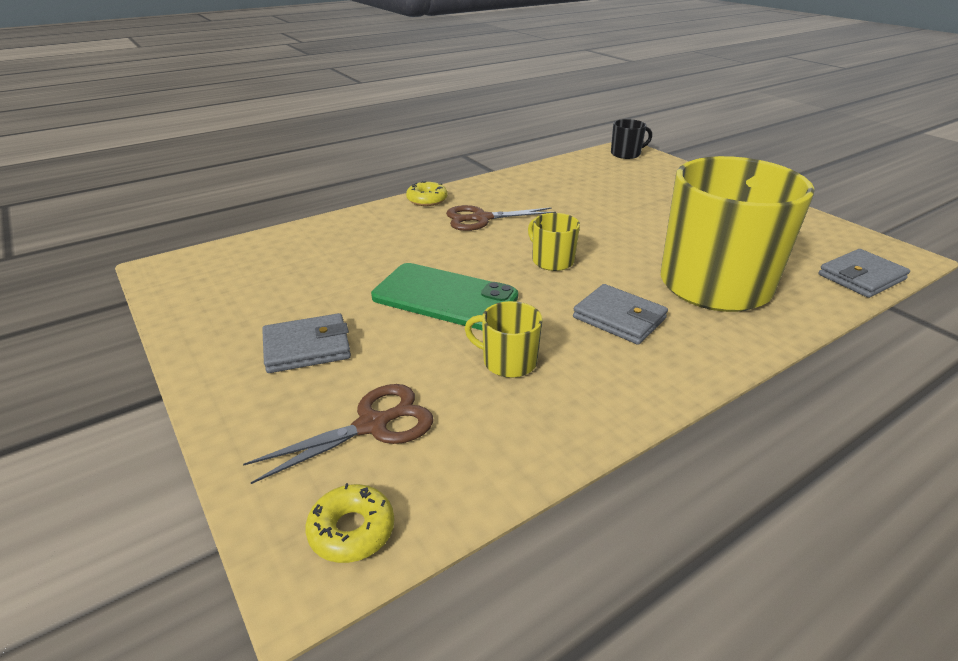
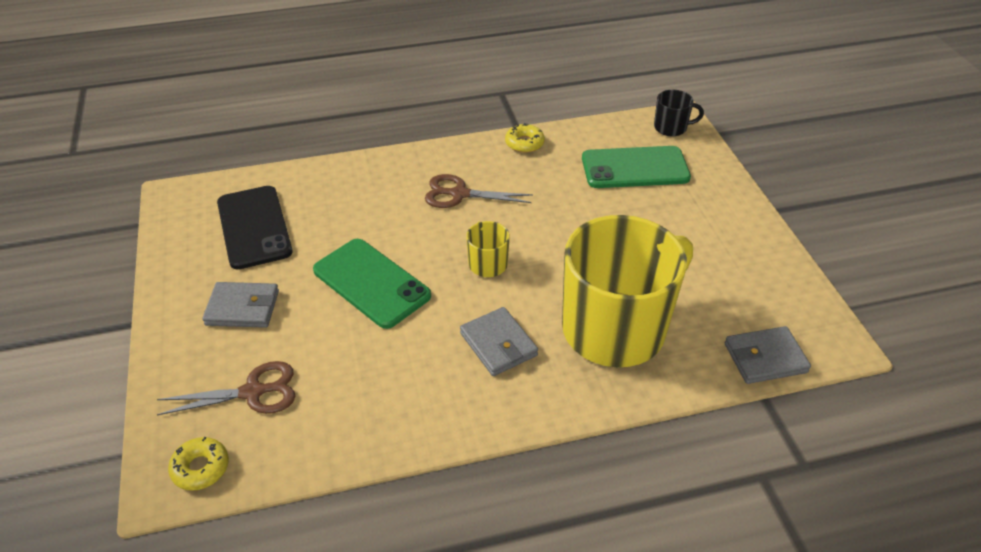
camera: 20 degrees right, 10 degrees up
yellow donut [406,181,448,206] -> yellow donut moved to [505,123,545,153]
yellow mug [465,301,543,378] -> none
none -> black phone [217,186,293,270]
none -> green phone [582,146,691,188]

